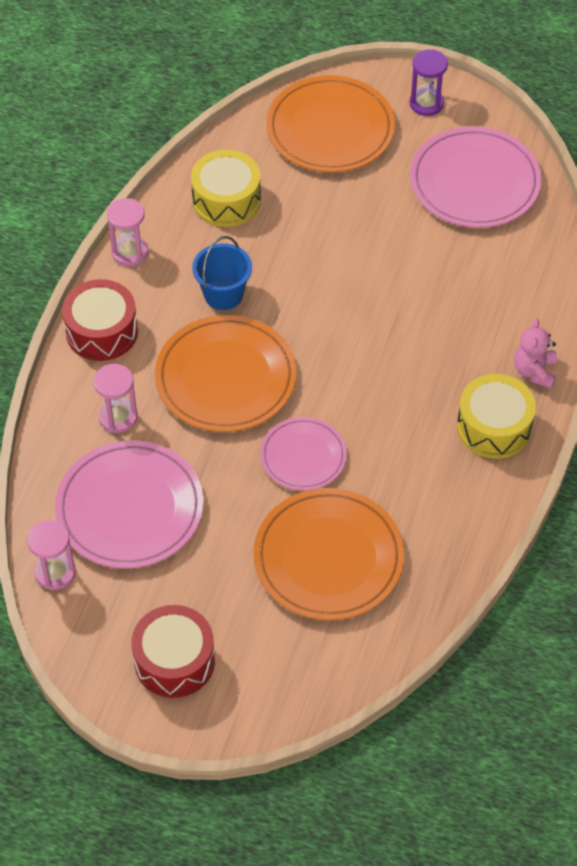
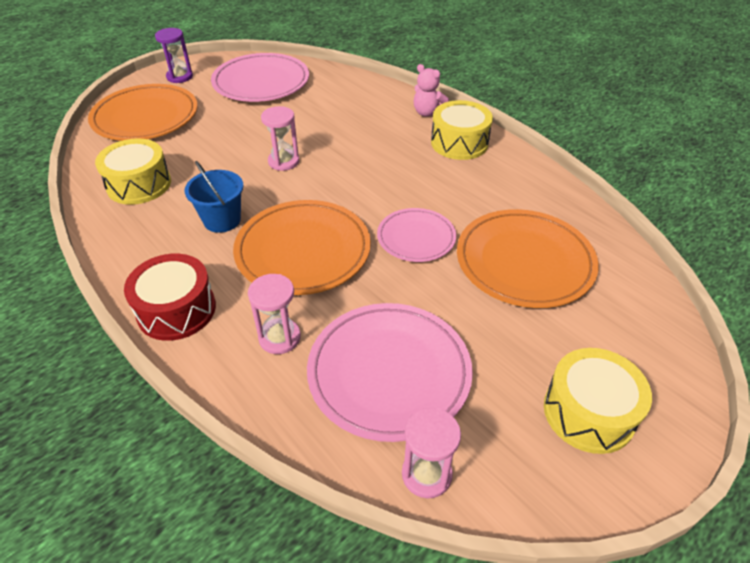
camera: 60 degrees left, 10 degrees down
pink hourglass [107,198,148,266] -> pink hourglass moved to [261,106,299,171]
red drum [131,605,215,698] -> yellow drum [544,348,652,454]

